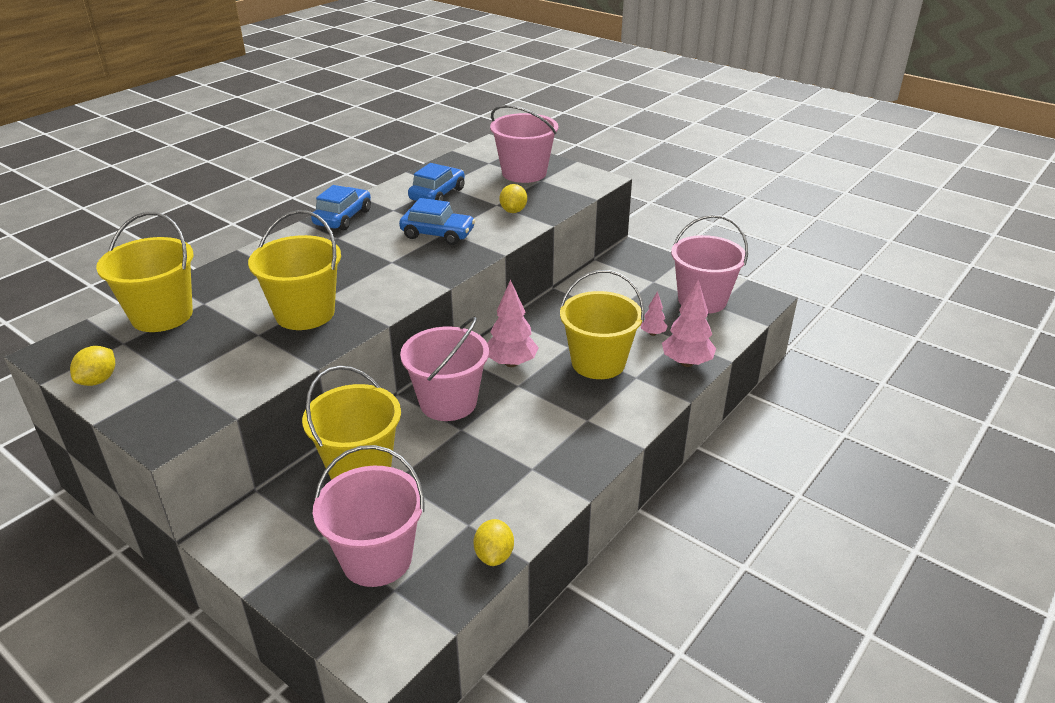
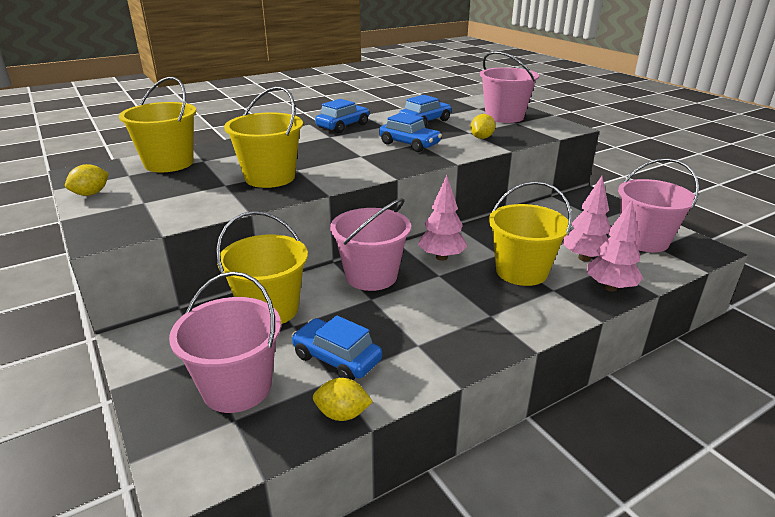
camera: 20 degrees right, 5 degrees down
yellow lemon [474,519,514,566] -> yellow lemon turned 75 degrees clockwise [313,378,373,421]
pink tree [640,291,668,336] -> pink tree [563,176,611,262], size x1.86
none -> blue car [291,316,382,380]

